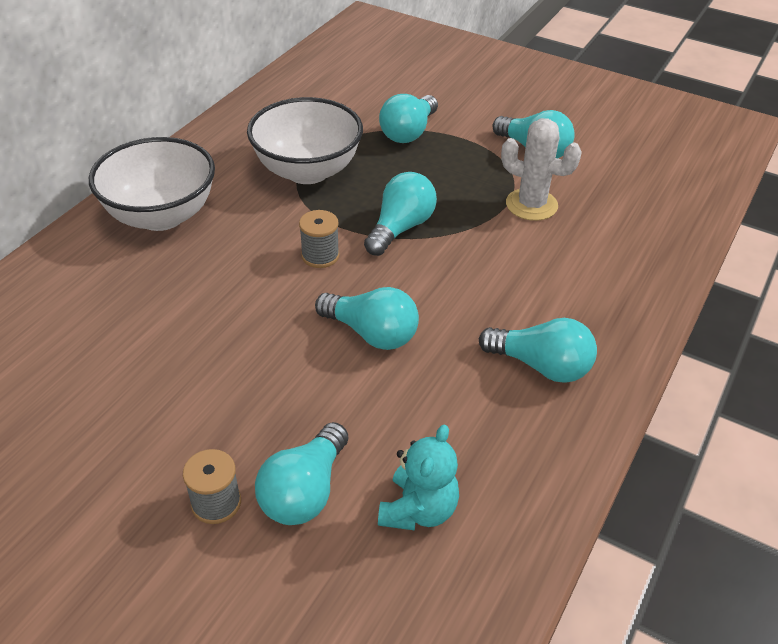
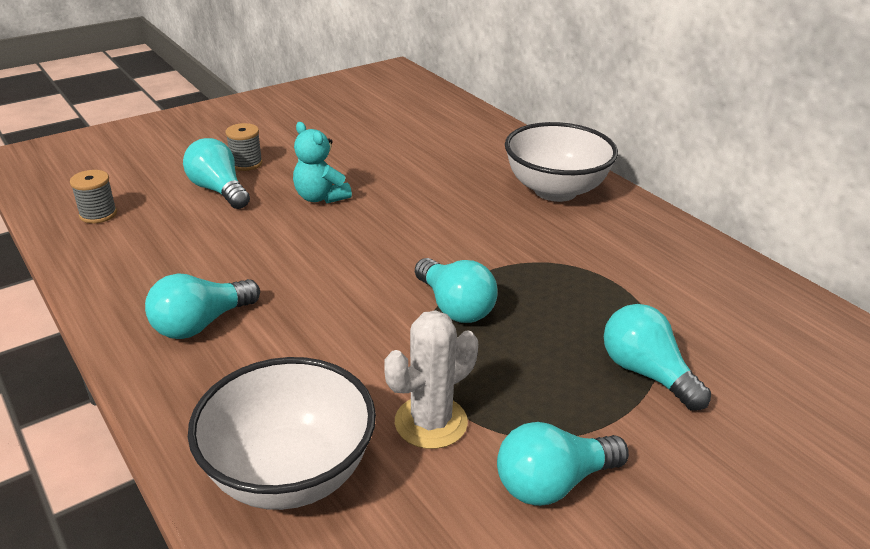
camera: 115 degrees right, 10 degrees down
white bowl [247,97,363,184] -> white bowl moved to [188,357,376,510]
grey spool [299,210,340,268] -> grey spool moved to [70,170,117,223]
turquoise light bulb [315,287,419,350] -> none
turquoise teddy bear [378,425,459,531] -> turquoise teddy bear moved to [293,122,352,203]

